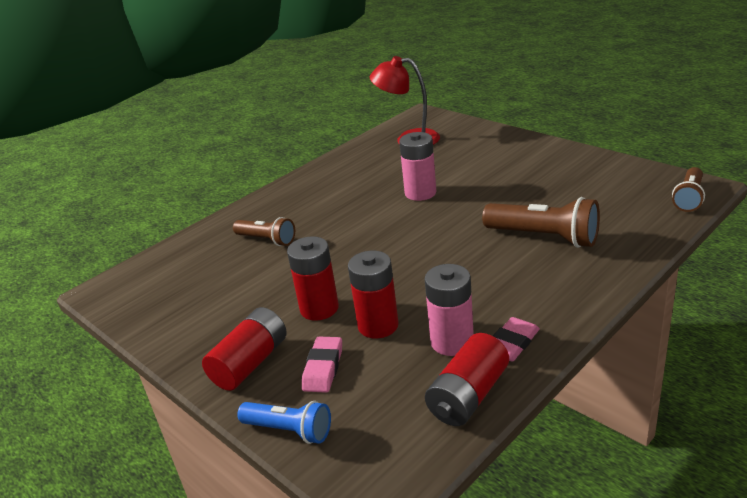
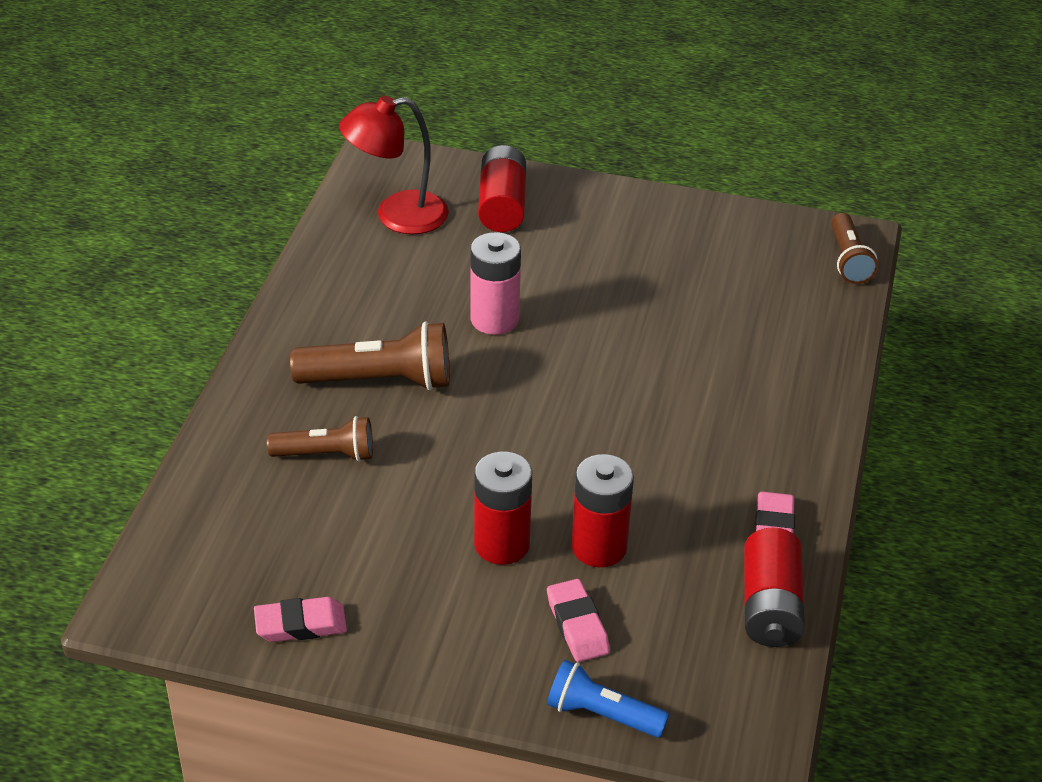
camera: 35 degrees left, 10 degrees up
red battery [202,307,287,391] -> red battery moved to [478,145,526,232]
blue flashlight [237,401,331,444] -> blue flashlight turned 150 degrees counterclockwise [547,660,669,738]
pink battery [425,264,474,356] -> none
brown flashlight [482,197,600,248] -> brown flashlight moved to [290,321,450,391]
none -> pink eraser [254,597,347,642]

